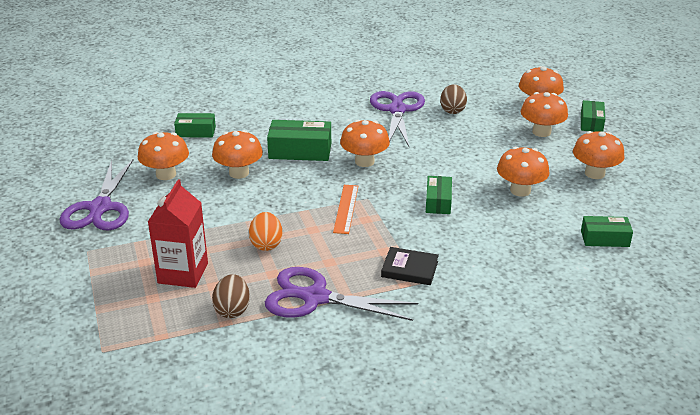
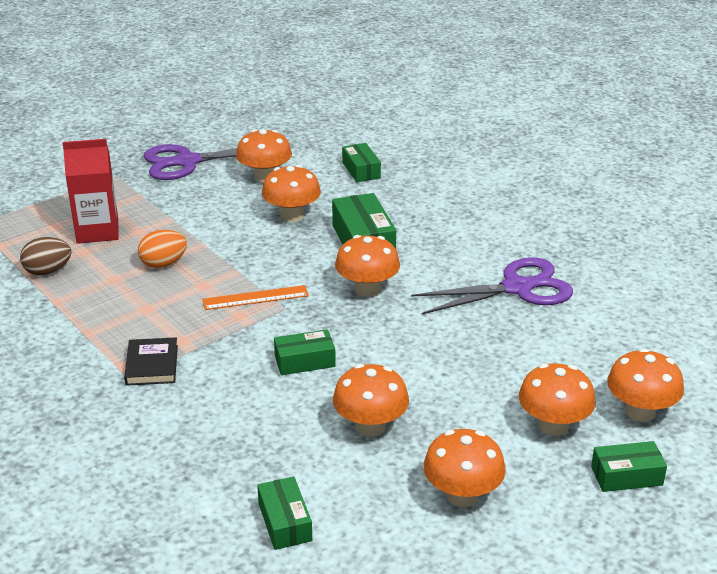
camera: 70 degrees right, 0 degrees up
purple scissors [265,267,418,321] -> none
brown egg [440,84,467,114] -> none

